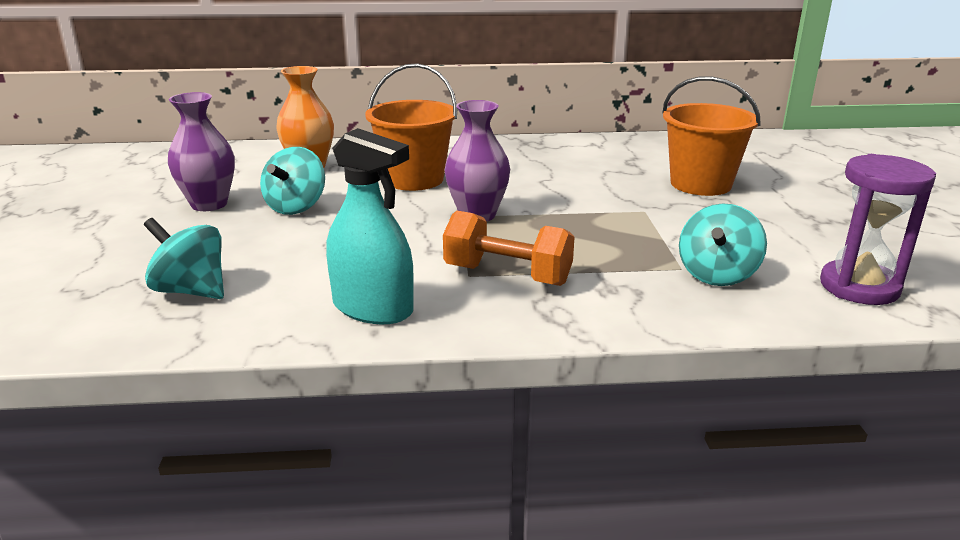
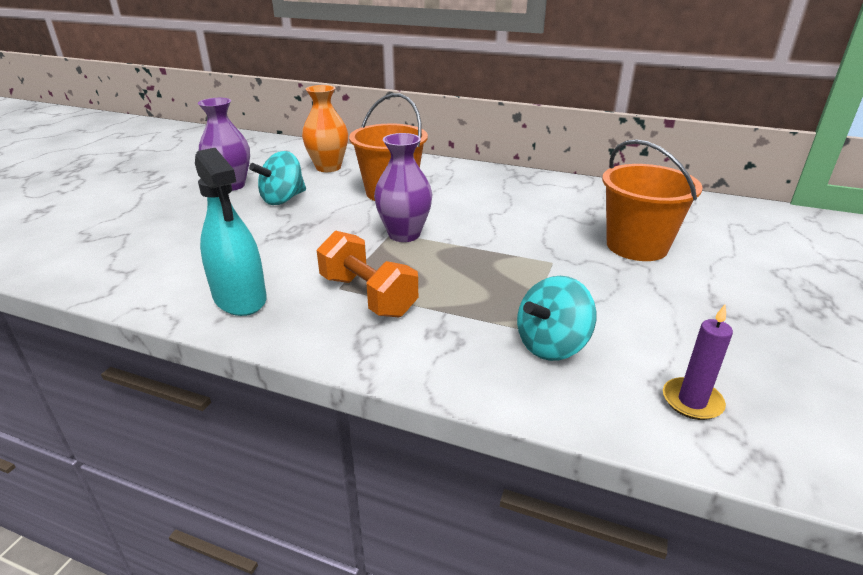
camera: 25 degrees right, 5 degrees up
turquoise spinning top [144,218,224,299] -> none
purple hourglass [820,154,936,305] -> purple candle [663,304,733,420]

